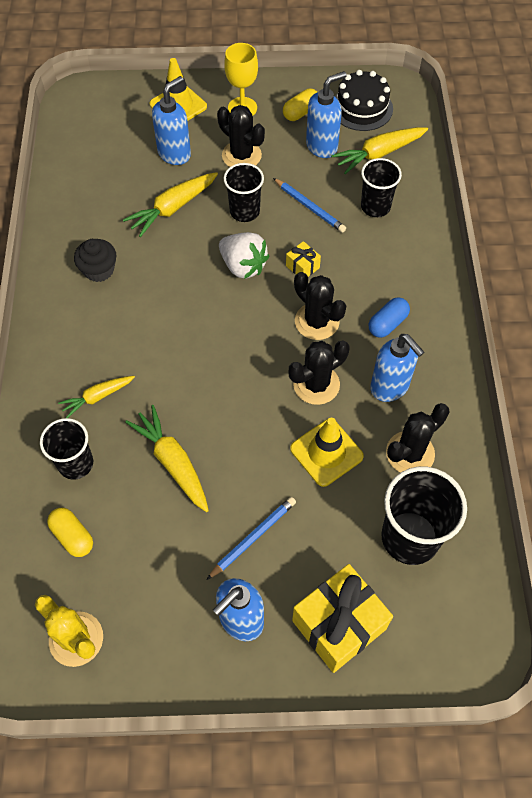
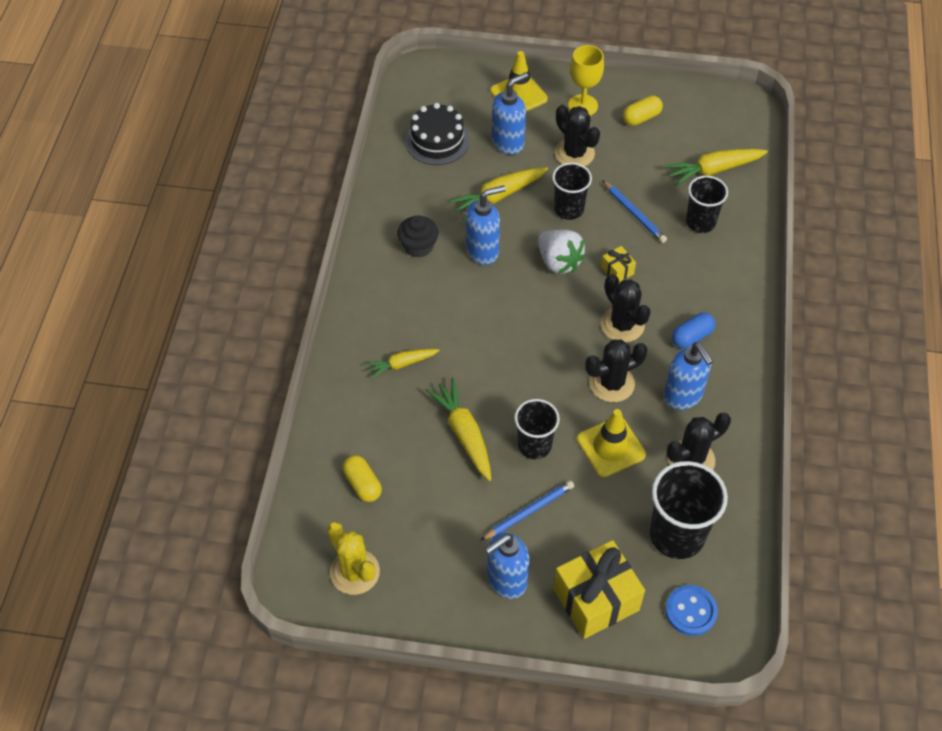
camera: 10 degrees right, 5 degrees down
black cup [40,418,93,480] -> black cup moved to [515,399,560,459]
blue soap dispenser [306,71,347,158] -> blue soap dispenser moved to [466,185,506,265]
black cake [335,70,393,131] -> black cake moved to [405,103,470,165]
none -> blue button [665,585,718,636]

